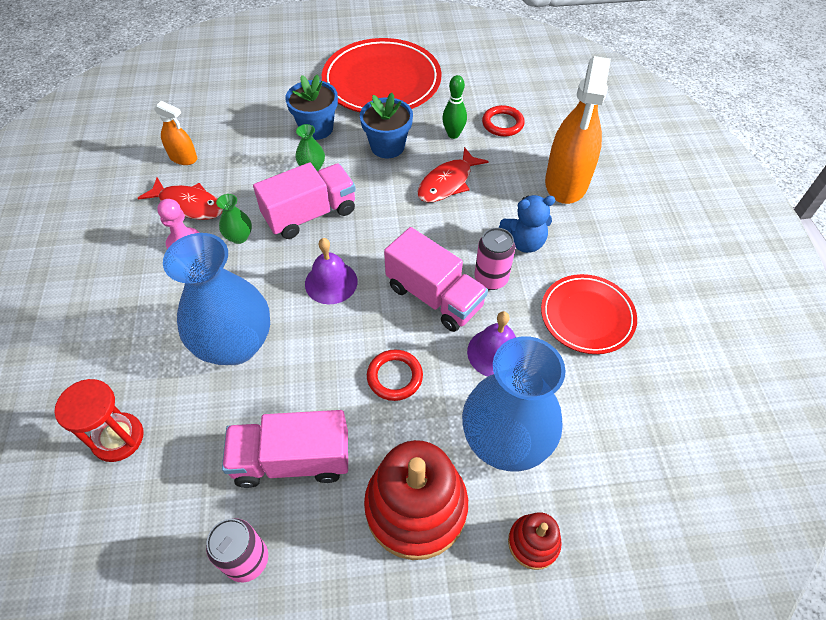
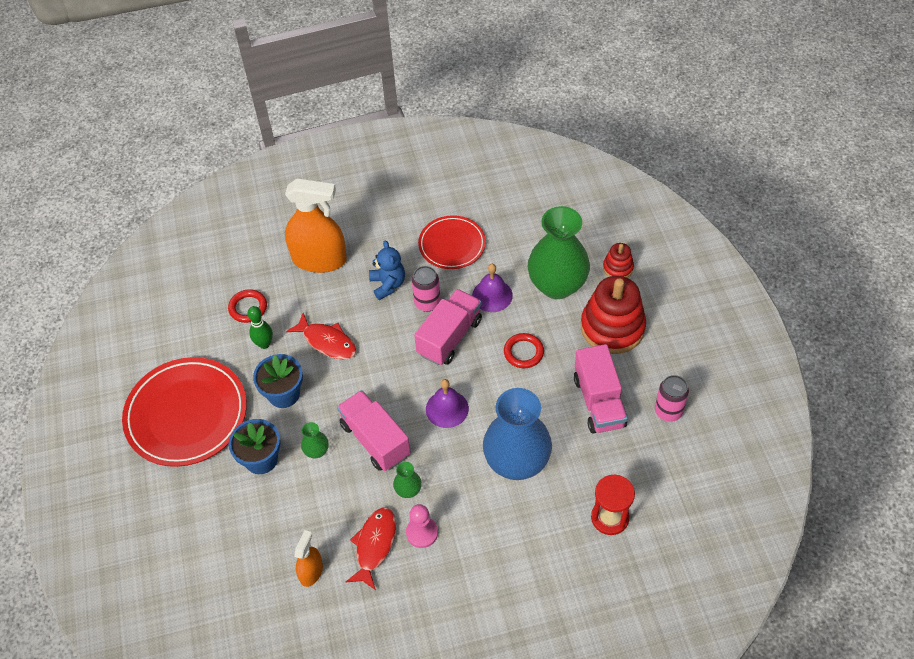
camera: 95 degrees left, 0 degrees up
blue vase [462,336,566,471] -> green vase [528,206,590,299]

